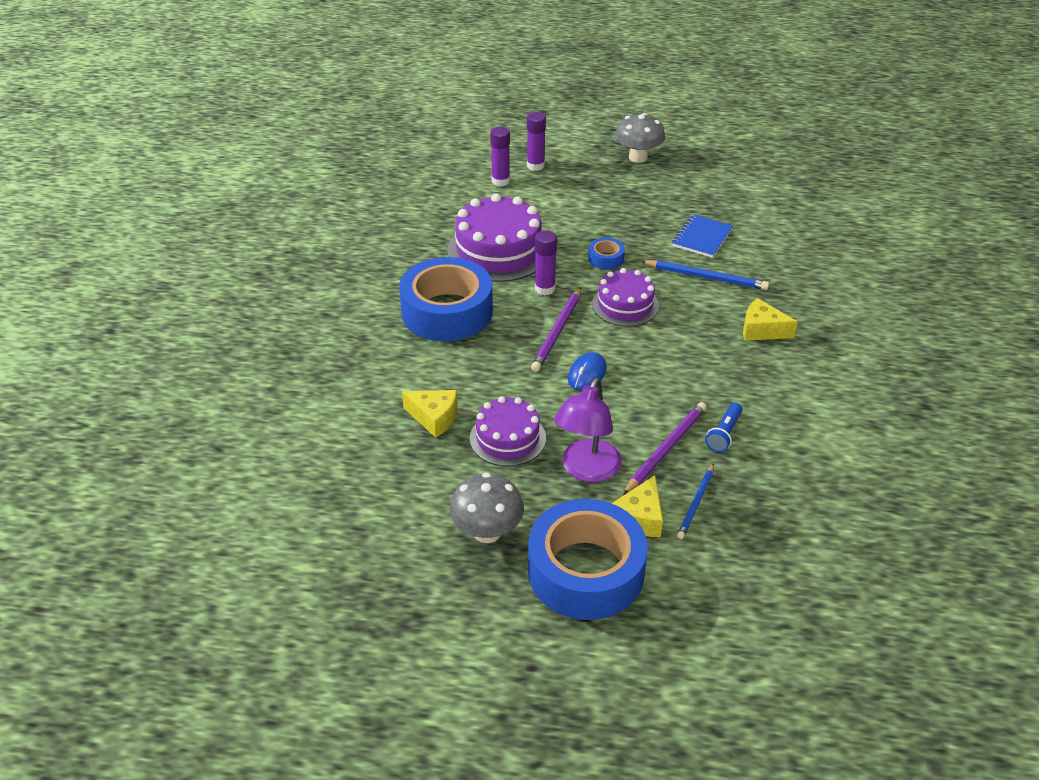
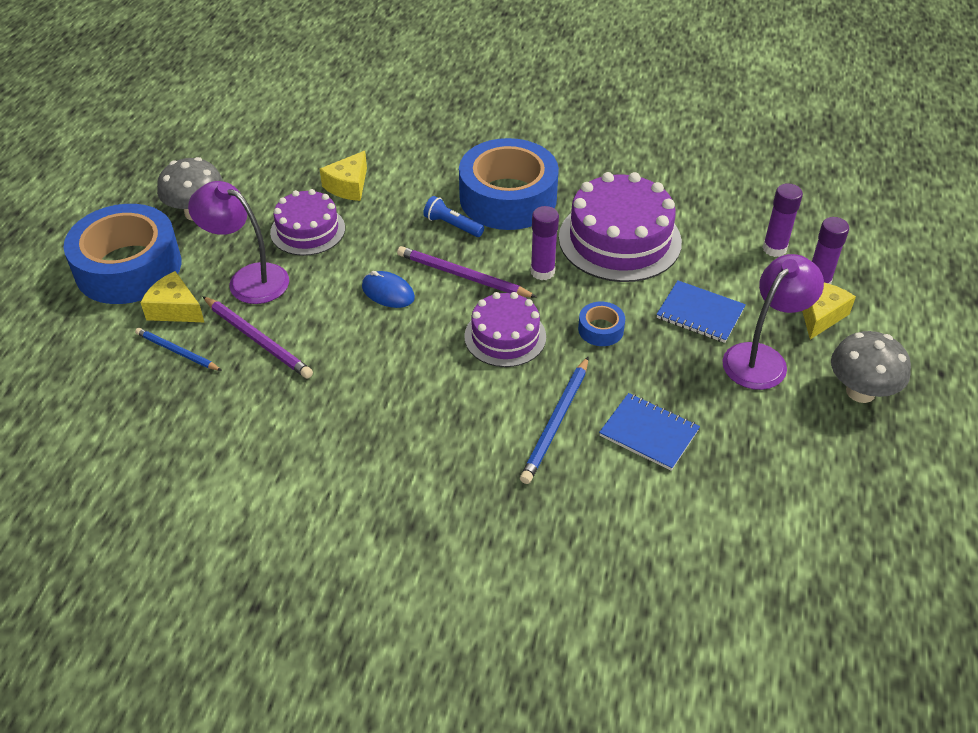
camera: 95 degrees right, 5 degrees up
blue flashlight [705,403,742,452] -> blue flashlight moved to [423,196,484,237]
yellow cheese [743,298,798,341] -> yellow cheese moved to [802,283,856,340]
none -> blue notebook [656,280,746,343]
none -> purple lamp [722,254,824,390]

